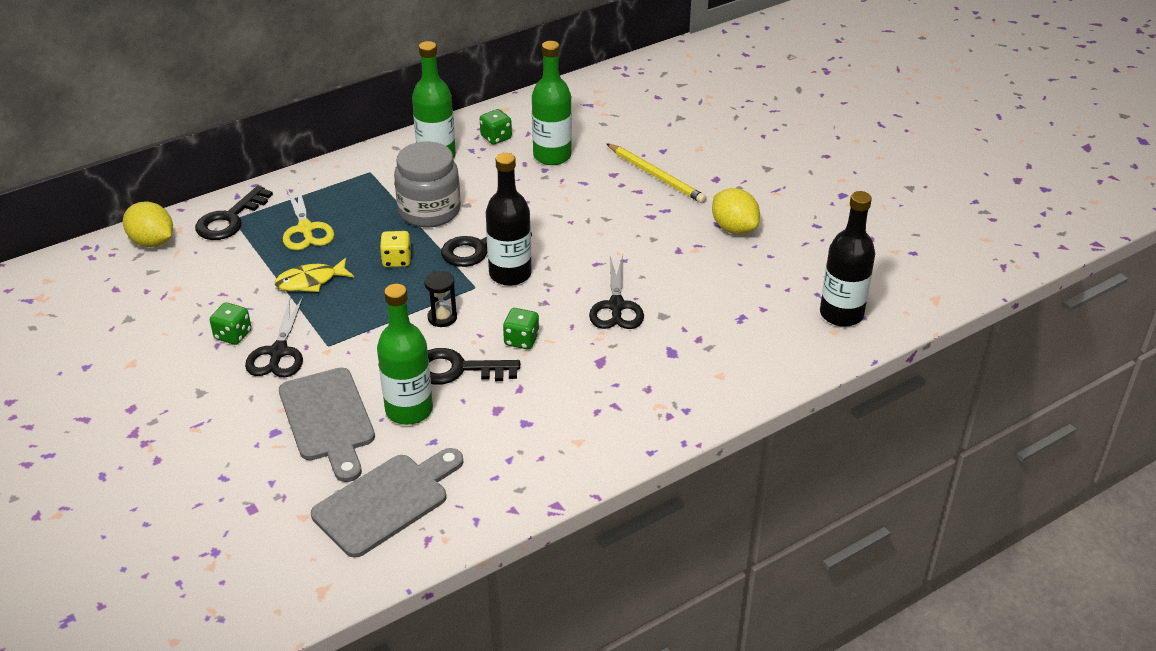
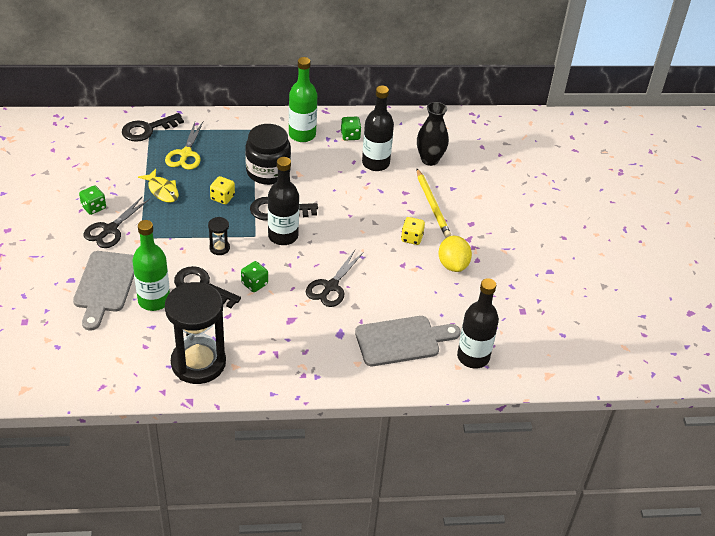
camera: 25 degrees right, 5 degrees up
yellow lemon [123,201,173,247] -> none
yellow fish [275,258,354,292] -> yellow fish turned 135 degrees counterclockwise [138,169,179,203]
grey cutting board [311,448,463,558] -> grey cutting board moved to [355,316,461,366]
grey jar [394,142,461,227] -> black jar [245,124,291,185]
green bottle [532,41,572,165] -> black bottle [362,85,394,171]
none -> black hourglass [165,282,226,384]
none -> yellow dice [401,217,425,245]
none -> black vase [417,102,449,166]

